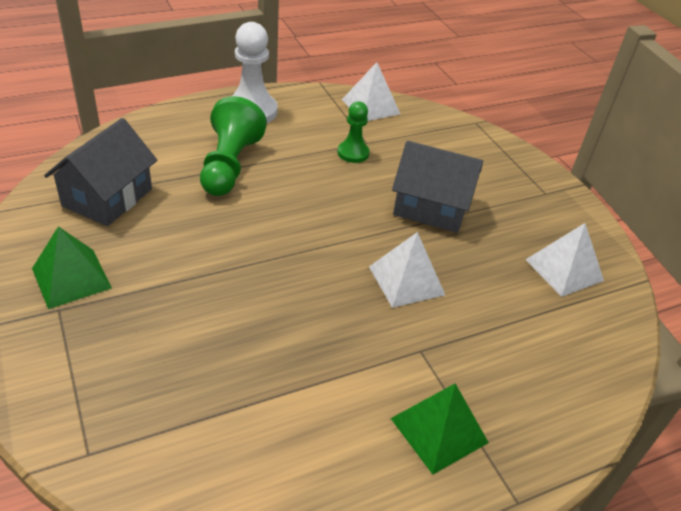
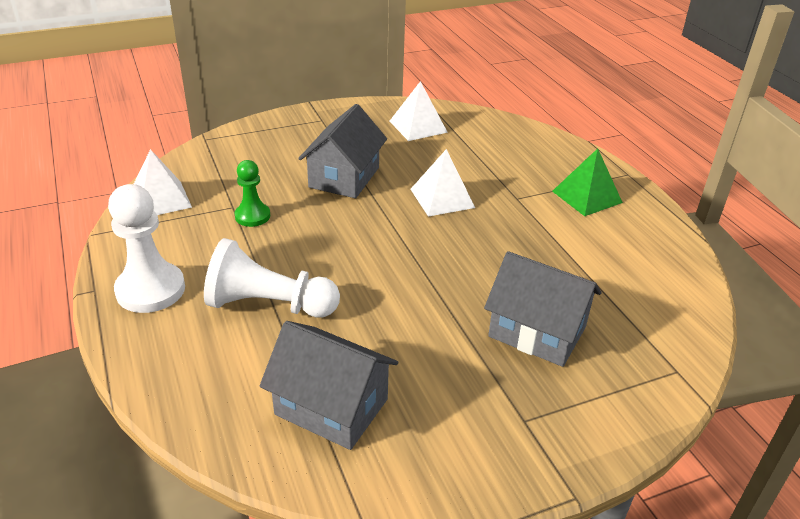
camera: 85 degrees left, 5 degrees down
green pyramid [32,226,112,309] -> none
green pawn [200,96,267,196] -> white pawn [204,238,340,318]
none -> grey house [484,251,601,367]

